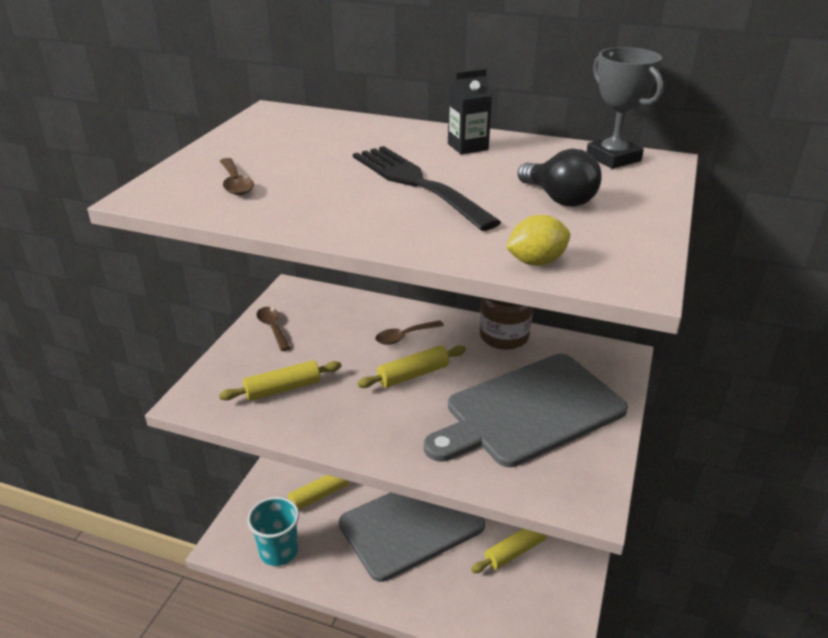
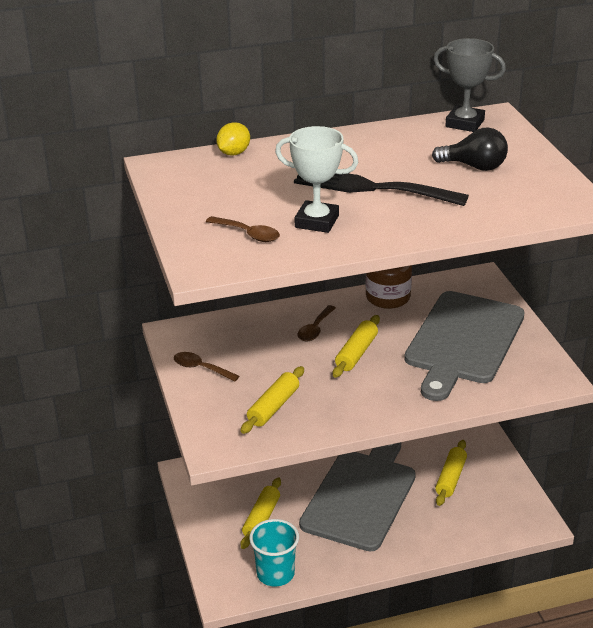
camera: 35 degrees left, 0 degrees up
black carton [448,69,492,155] -> none
yellow lemon [506,215,570,266] -> yellow lemon moved to [216,122,250,156]
none -> white trophy [275,126,358,233]

